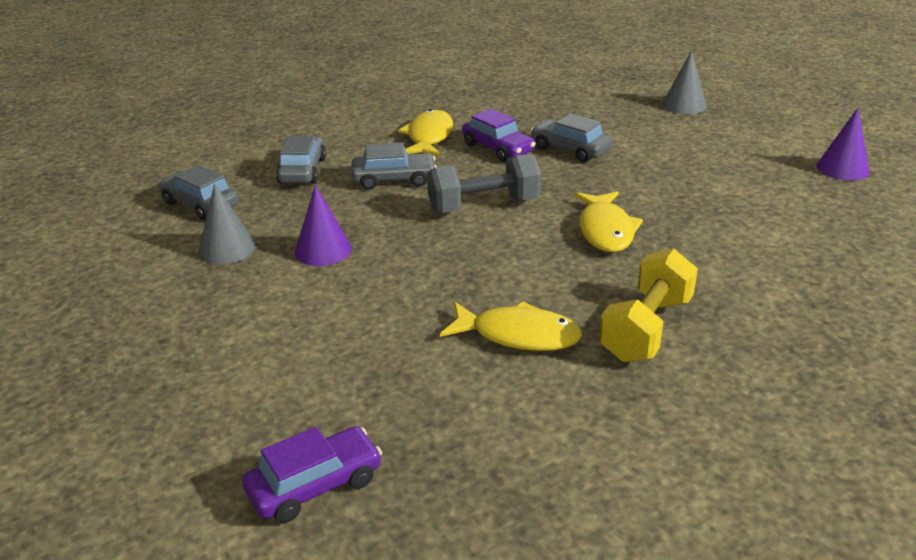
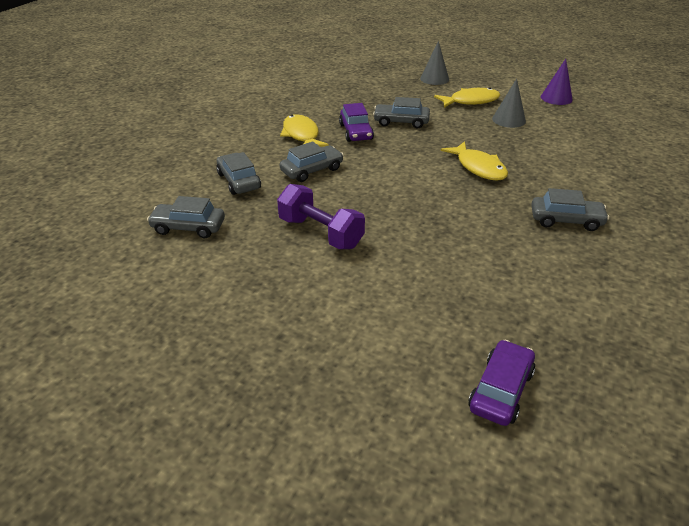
camera: 30 degrees left, 5 degrees up
grey cone [198,183,256,264] -> grey cone moved to [492,79,526,128]
purple cone [295,185,352,266] -> purple dumbbell [277,184,365,249]
grey dumbbell [427,154,541,213] -> none
yellow fish [440,301,582,351] -> yellow fish moved to [434,87,500,108]
purple car [462,109,536,162] -> purple car turned 60 degrees clockwise [339,103,374,142]
yellow dumbbell [599,249,698,362] -> grey car [531,188,609,231]

